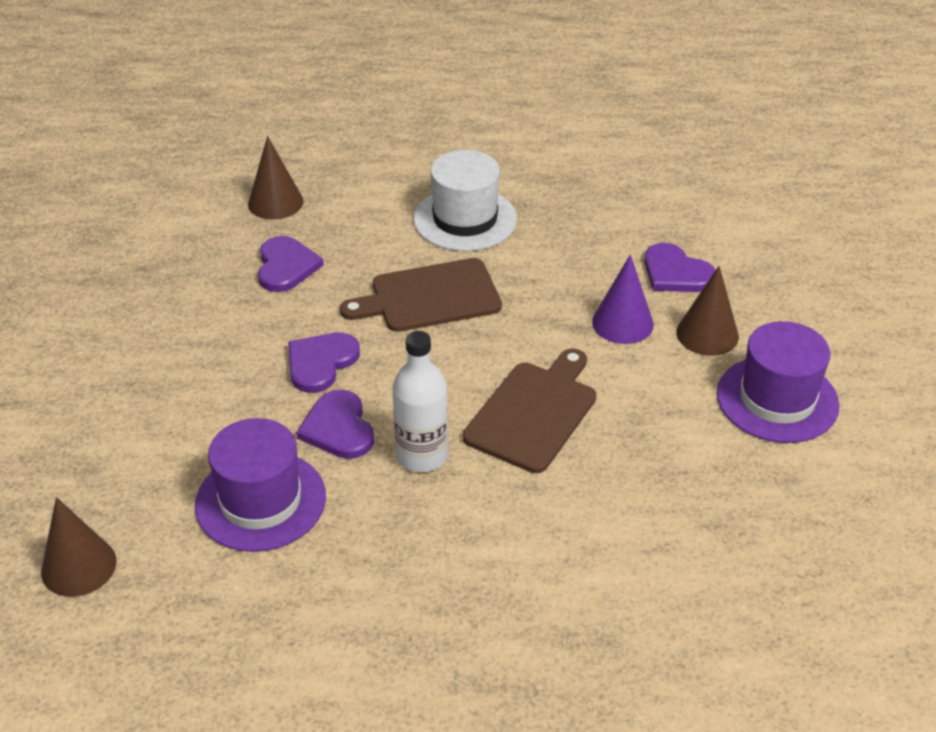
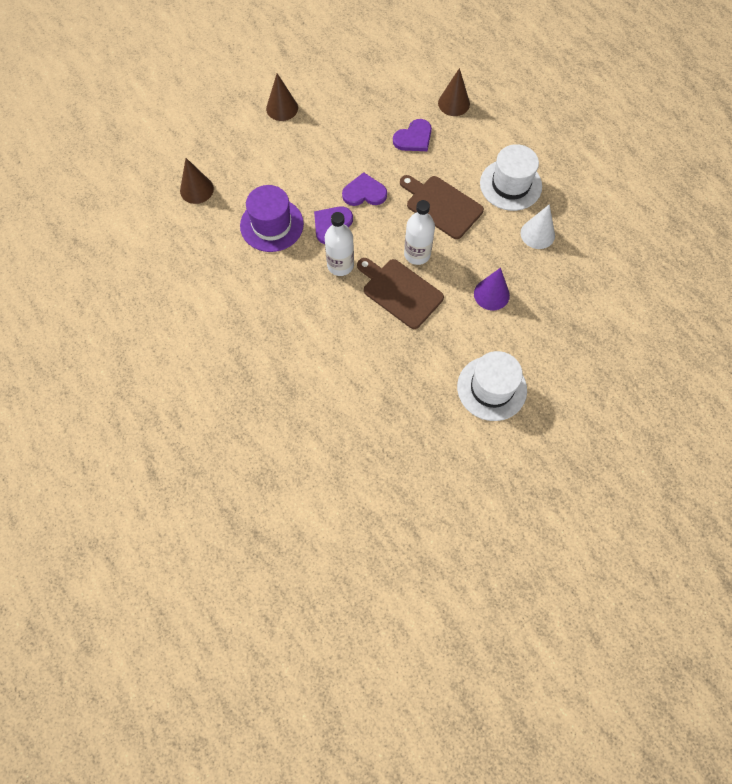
camera: 55 degrees right, 25 degrees up
brown cutting board [463,348,596,473] -> brown cutting board turned 135 degrees counterclockwise [357,258,444,329]
purple heart [644,243,715,292] -> none
brown cone [676,266,739,356] -> brown cone moved to [266,73,298,121]
purple hat [717,321,839,443] -> white hat [457,351,527,421]
none -> white bottle [404,200,435,265]
none -> white cone [520,204,555,249]

